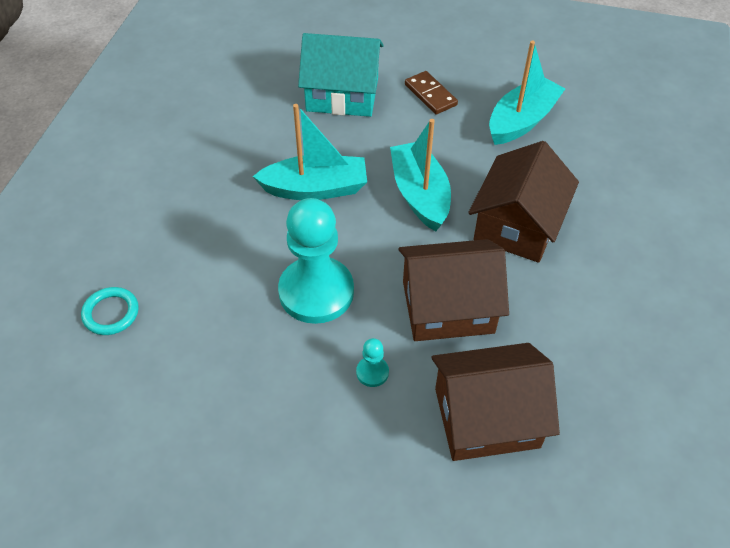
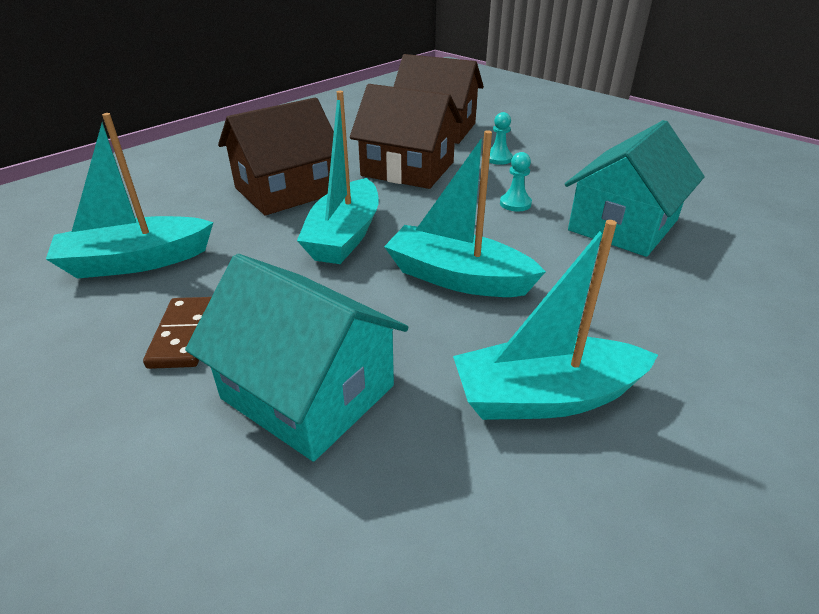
camera: 150 degrees left, 15 degrees down
turquoise ring [81,287,139,335] -> none
turquoise pawn [278,198,354,324] -> turquoise pawn [500,152,532,212], size x0.40
none -> turquoise boat [453,220,658,420]
none -> turquoise house [565,120,705,257]

